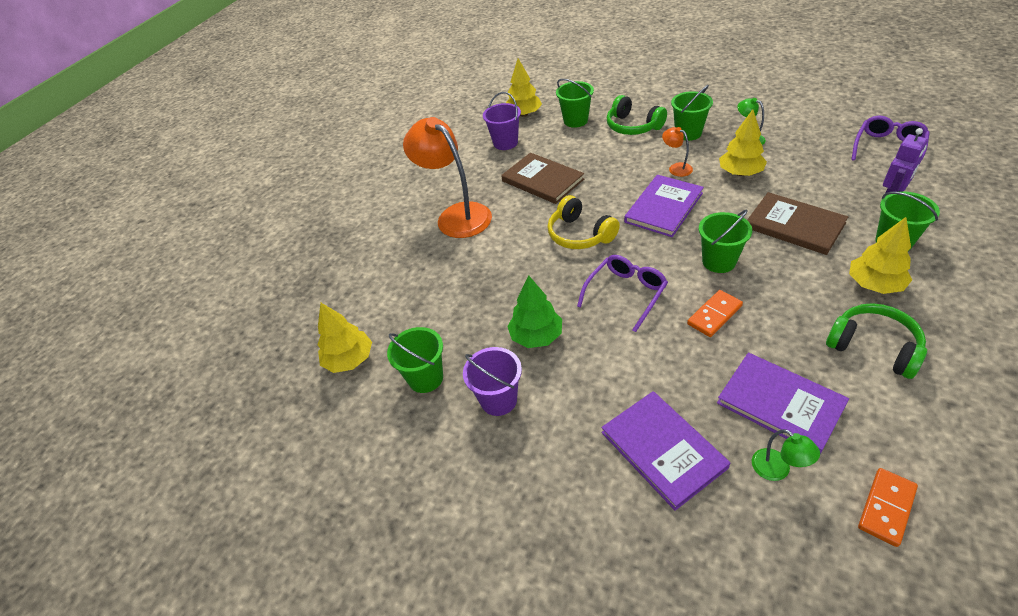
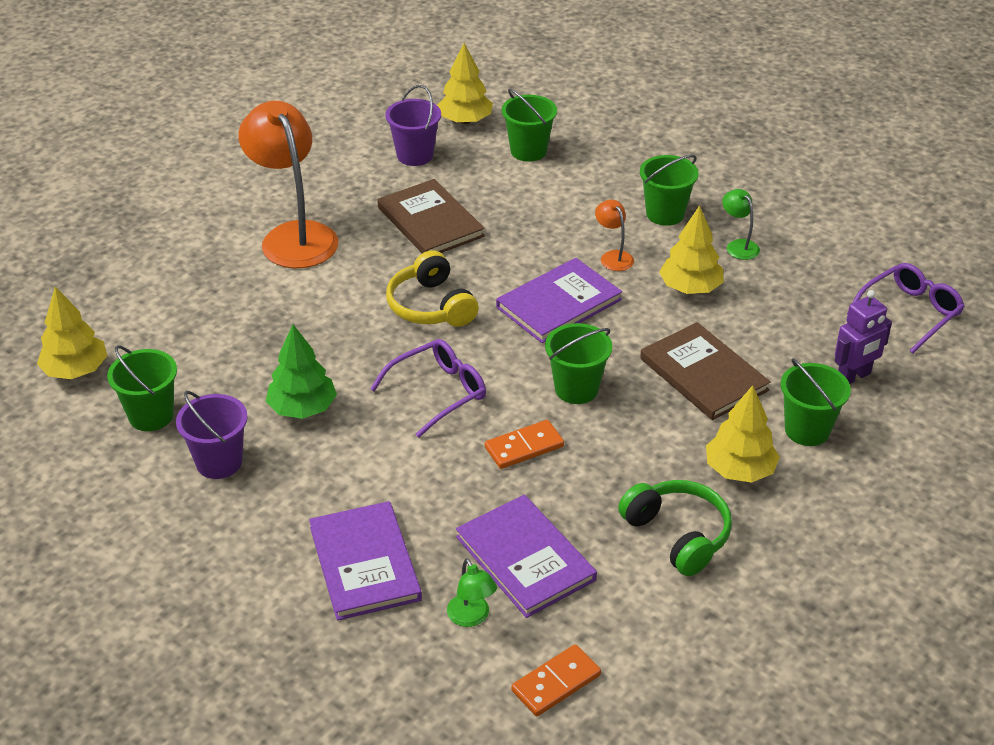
camera: 10 degrees right, 5 degrees down
green headphones [607,95,667,135] -> none

